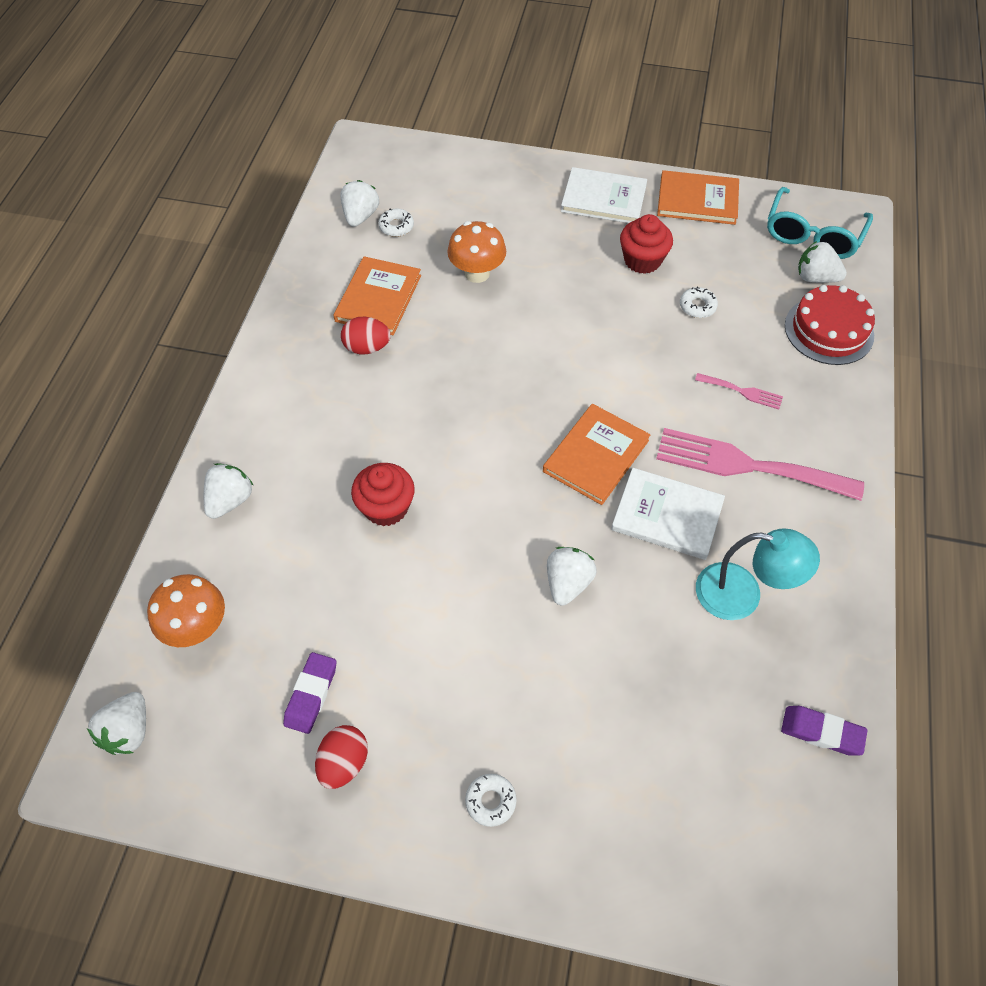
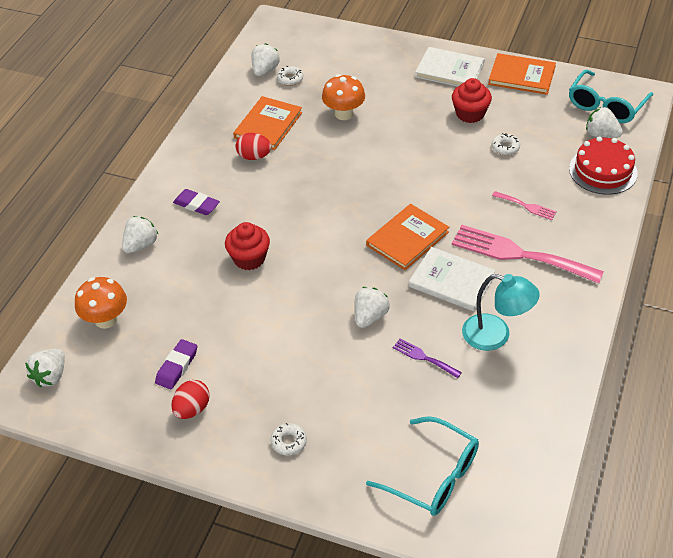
camera: 10 degrees right, 10 degrees down
purple eraser [781,706,868,756] -> purple eraser moved to [173,189,220,215]
none -> turquoise glasses [366,416,479,516]
none -> purple fork [393,338,462,378]

